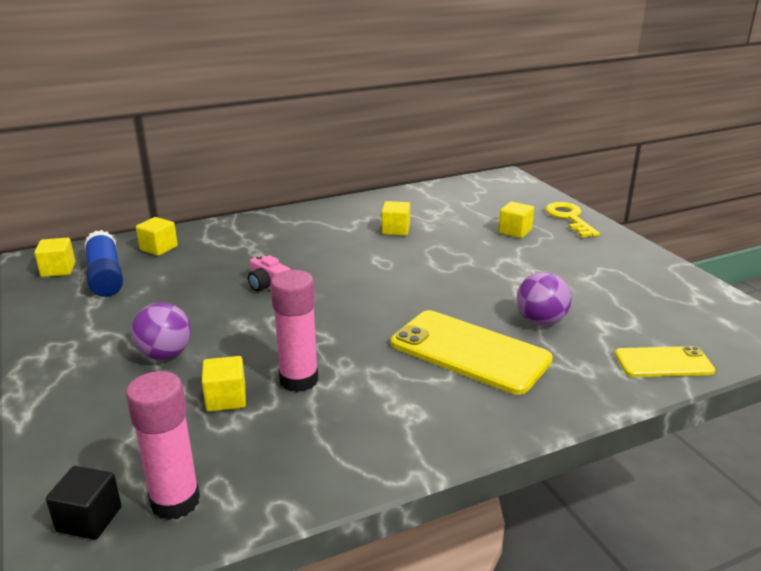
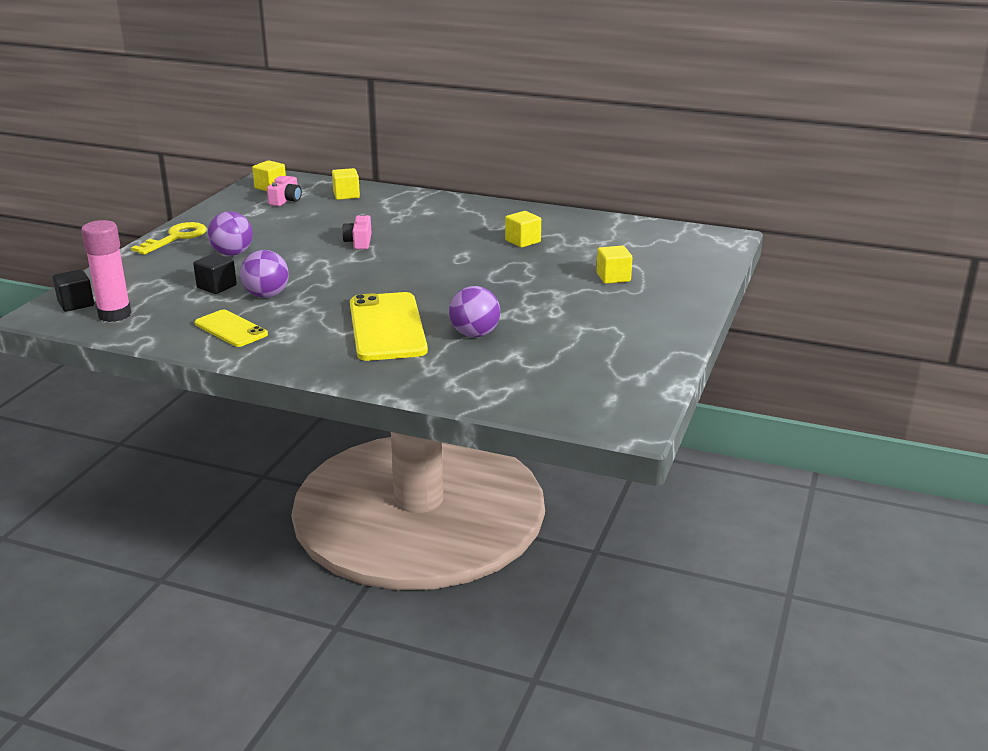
camera: 45 degrees right, 0 degrees up
blue glue stick [84,230,123,297] -> pink camera [267,176,302,206]
yellow cube [202,356,246,412] -> black cube [193,253,237,294]
pink glue stick [270,270,319,392] -> purple ball [240,250,289,298]
yellow key [545,202,600,238] -> yellow key moved to [131,222,206,255]
yellow phone [615,346,715,377] -> yellow phone moved to [195,310,268,347]

